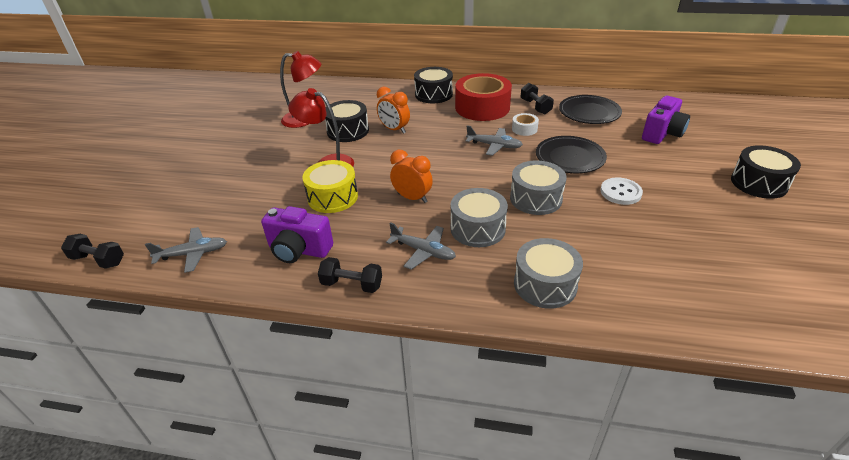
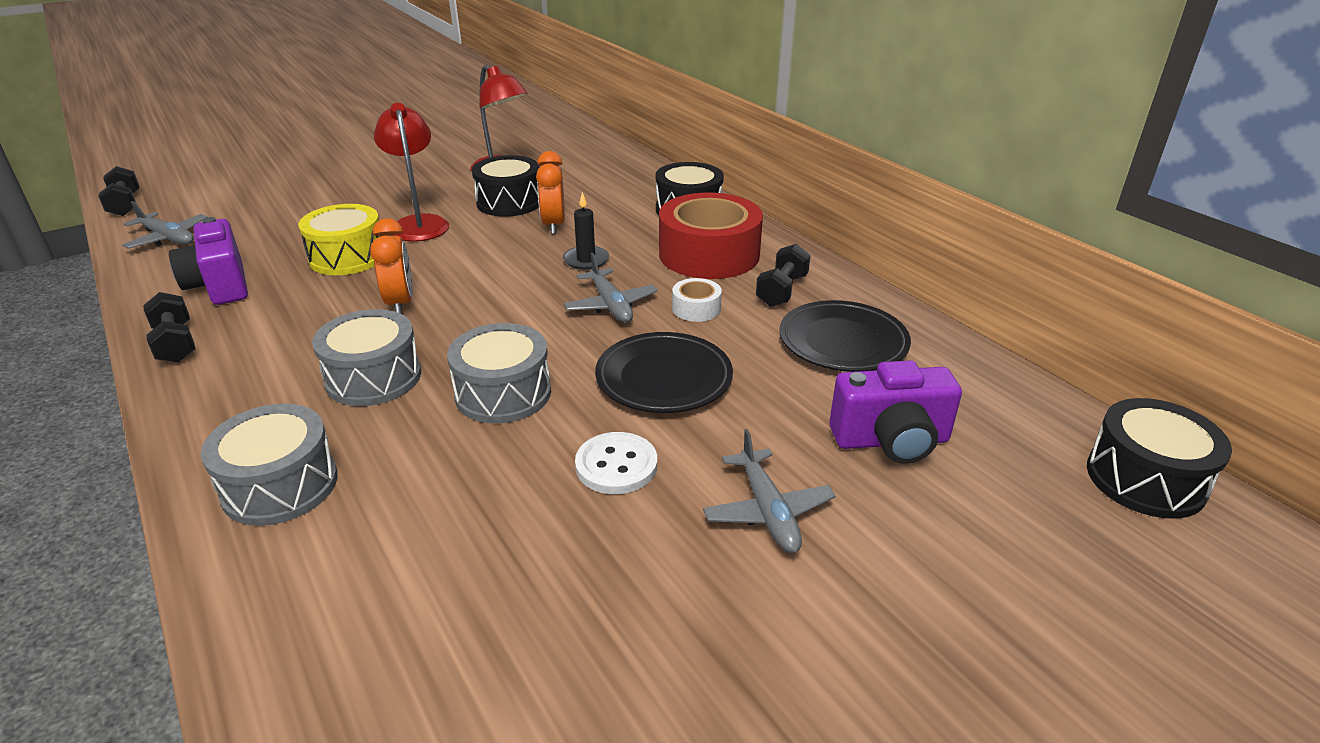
camera: 45 degrees right, 5 degrees down
grey plane [386,222,456,269] -> grey plane moved to [703,429,835,553]
black drum [731,145,801,199] -> black drum moved to [1087,398,1232,519]
none -> black candle [563,192,609,270]

